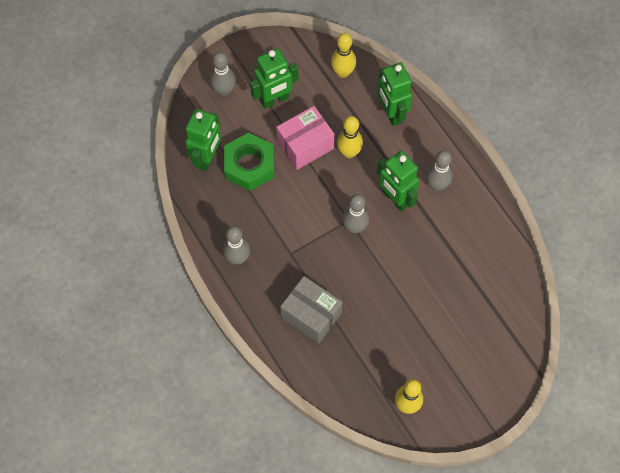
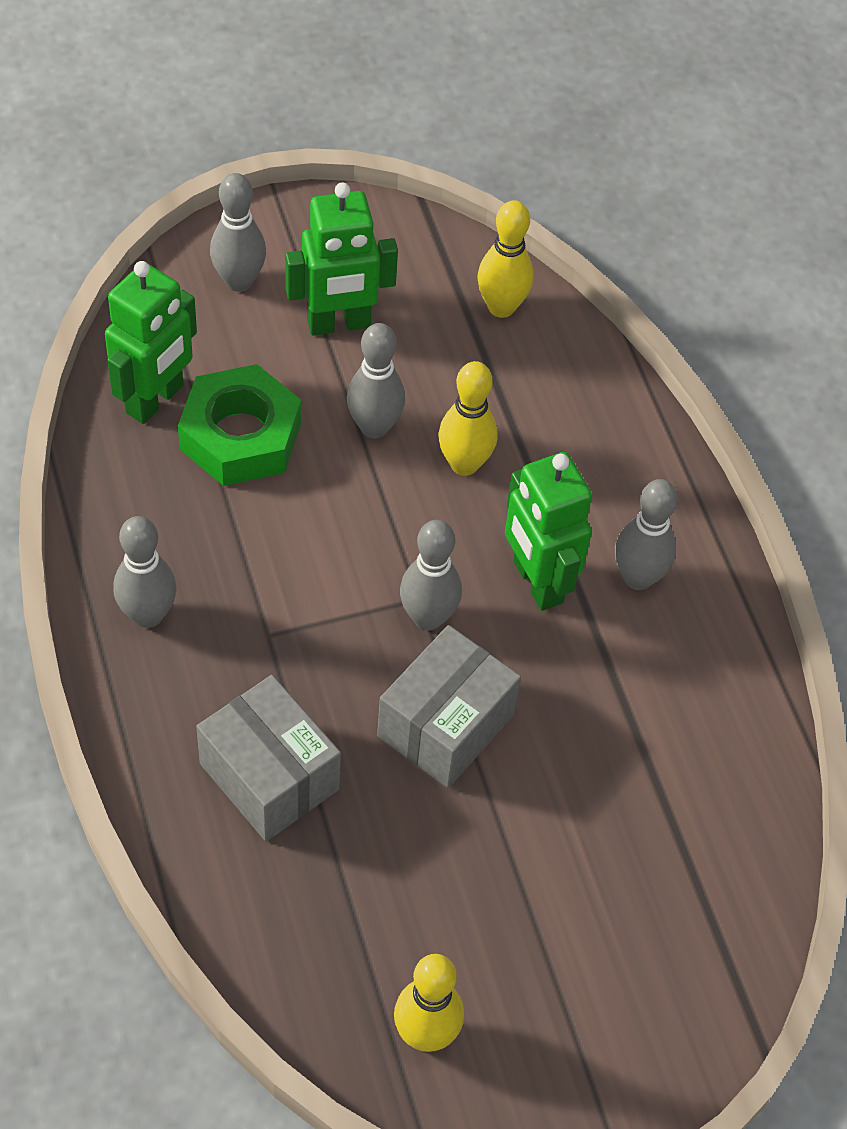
camera: 10 degrees right, 10 degrees down
pink box [276,106,334,170] -> grey bowling pin [347,323,405,439]
green robot [377,62,412,126] -> none
none -> grey box [377,625,521,788]

